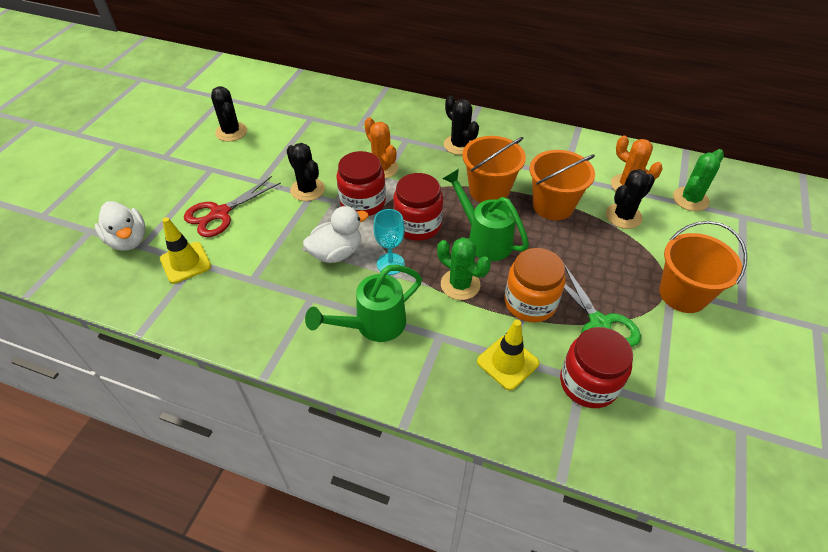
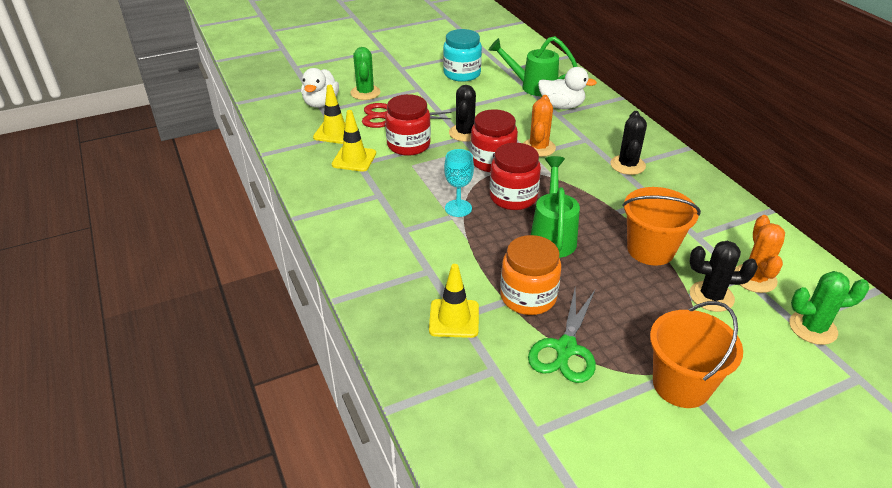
camera: 45 degrees right, 10 degrees down
black cactus [211,86,247,142] -> turquoise jar [443,29,482,82]
white duck [303,206,369,263] -> white duck moved to [538,67,597,109]
green watering can [305,265,422,342] -> green watering can moved to [489,36,578,96]
green cactus [437,237,491,300] -> green cactus moved to [350,47,381,100]
orange bucket [462,136,526,203] -> none
red jar [560,327,633,408] -> red jar moved to [385,94,431,156]
none -> yellow traffic cone [332,110,376,172]

